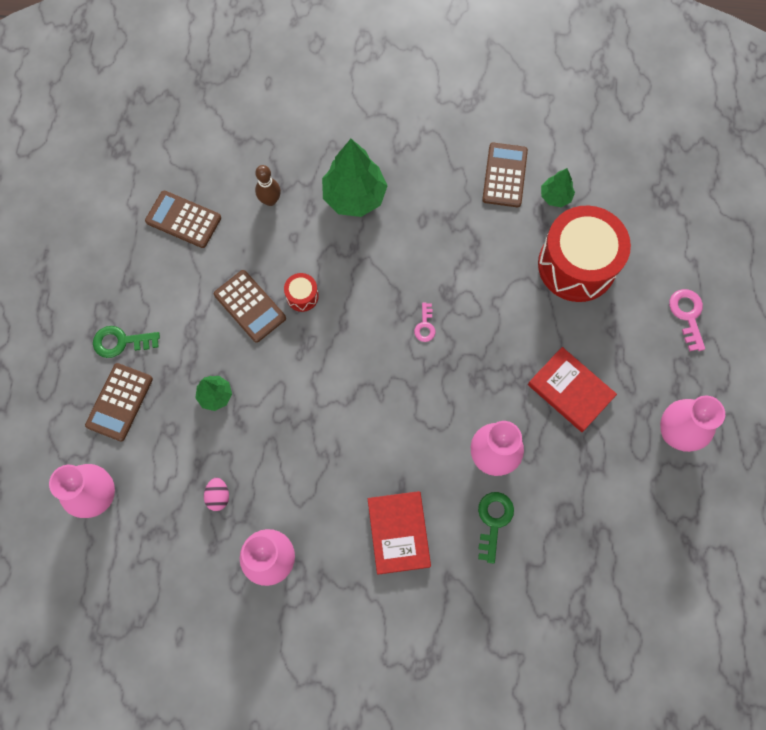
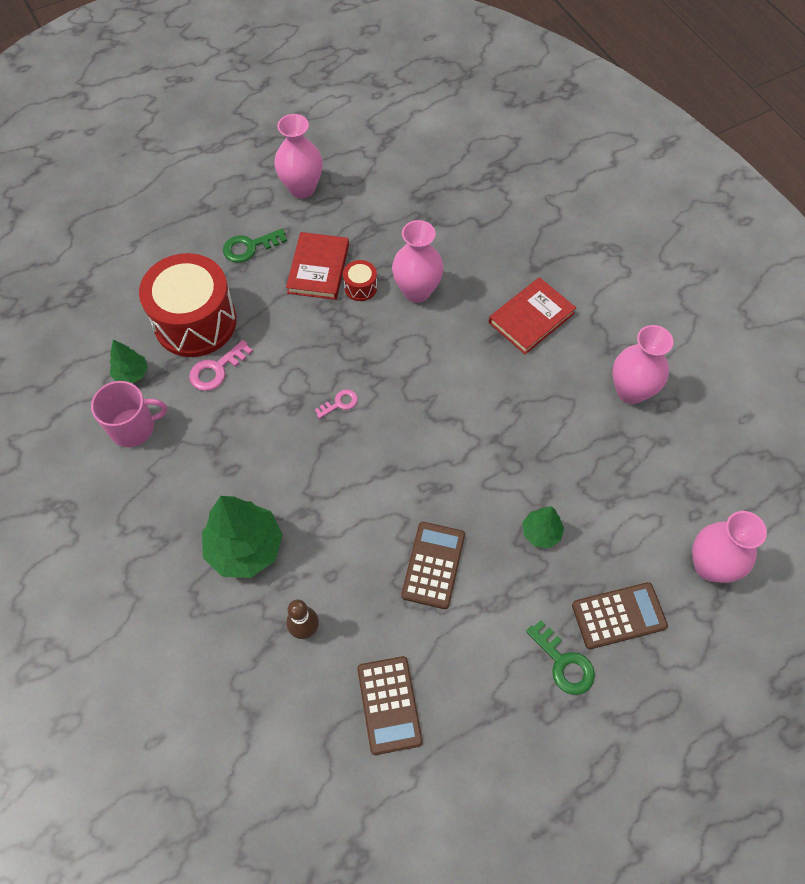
camera: 125 degrees left, 10 degrees down
pink egg [204,477,229,511] -> none
red drum [284,273,319,312] -> red drum moved to [343,260,377,301]
green key [478,492,514,564] -> green key moved to [223,229,287,263]
brown calculator [482,143,528,207] -> pink mug [91,381,167,447]
pink key [669,289,705,351] -> pink key moved to [189,340,253,391]

